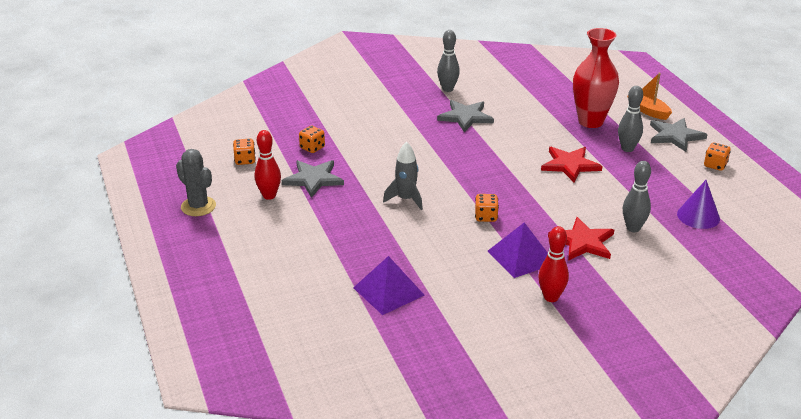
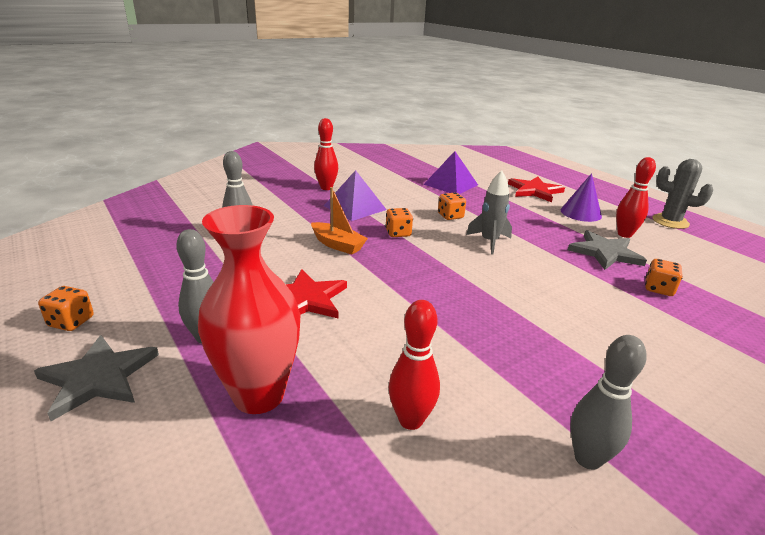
camera: 165 degrees right, 5 degrees down
orange dice [233,139,256,165] -> orange dice moved to [438,193,466,220]
grey star [437,100,494,132] -> none
red star [548,217,614,261] -> red star moved to [508,177,565,202]
orange boat [627,73,672,120] -> orange boat moved to [311,187,368,255]
purple cone [677,180,720,229] -> purple cone moved to [561,173,602,222]
none -> red bowling pin [388,300,440,430]

